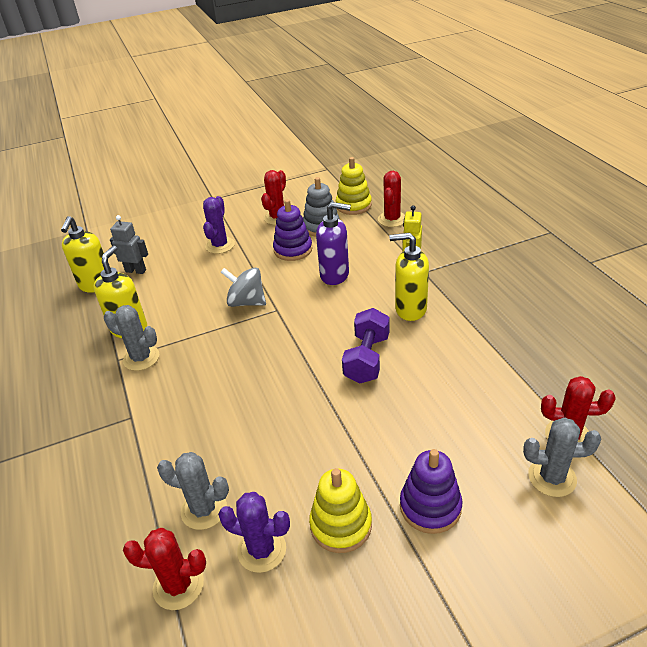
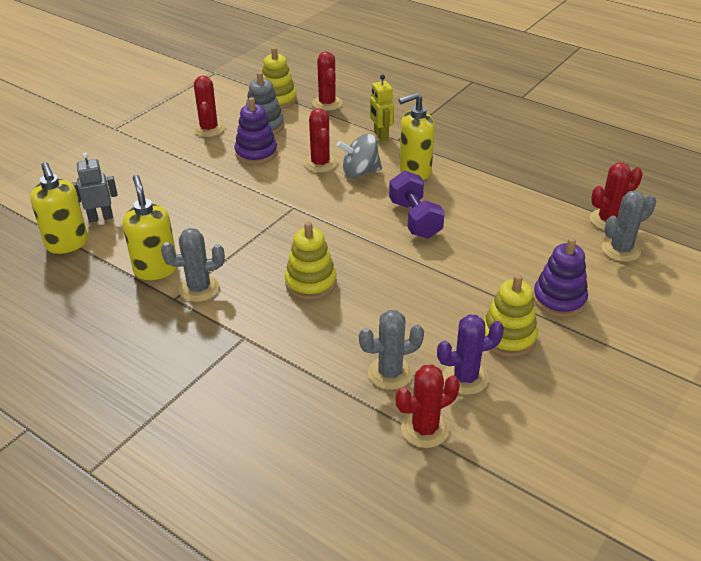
camera: 35 degrees left, 0 degrees up
purple cactus [203,196,235,254] -> none
grey spinning top [221,267,266,307] -> grey spinning top moved to [337,134,382,178]
purple soap dispenser [316,202,351,285] -> red cactus [304,108,337,173]
none -> yellow stacking toy [285,222,337,300]

